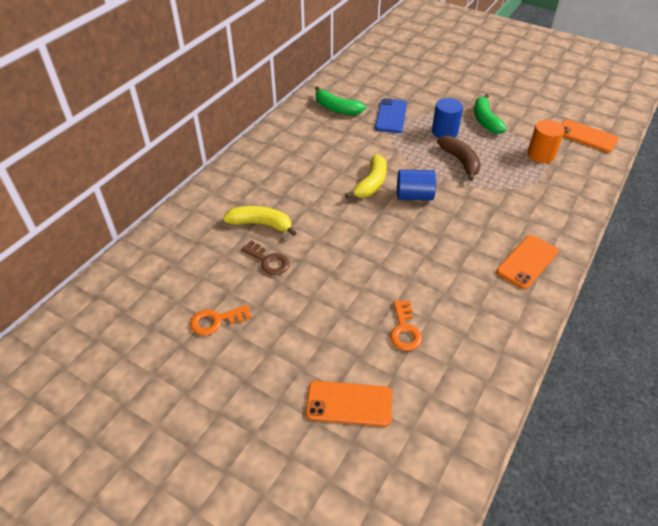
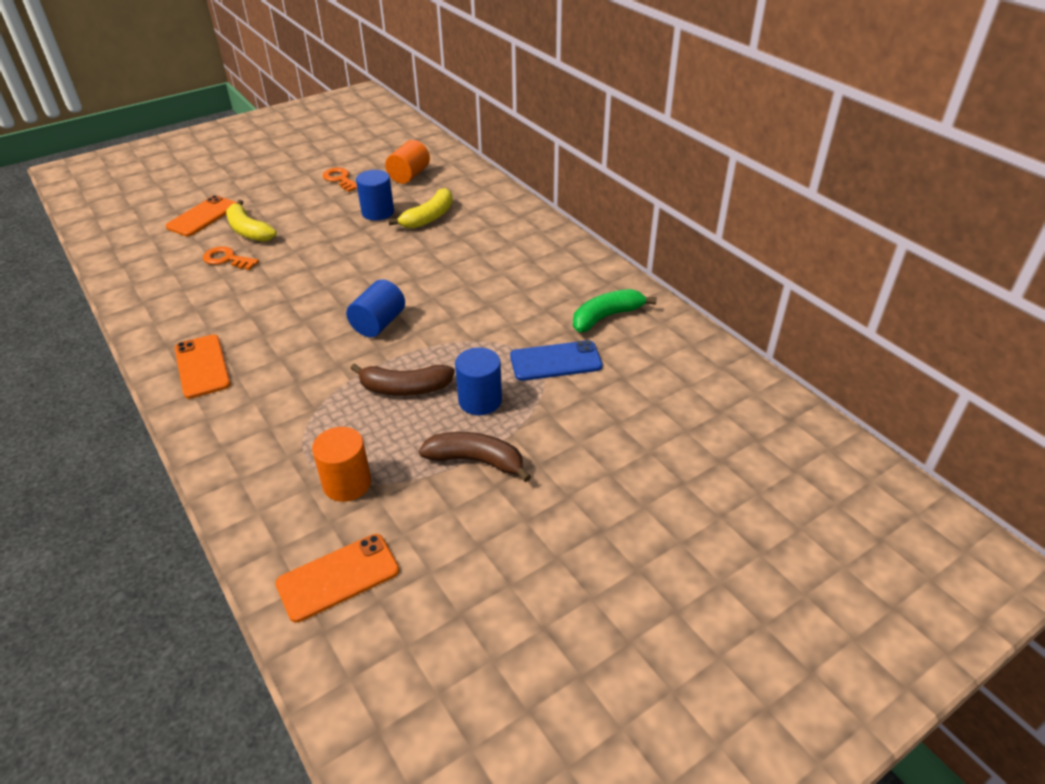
camera: 115 degrees right, 5 degrees down
orange key [190,305,251,335] -> orange key turned 45 degrees counterclockwise [323,167,357,192]
brown key [241,241,290,275] -> blue cylinder [356,170,394,221]
yellow banana [345,154,387,198] -> yellow banana moved to [226,200,277,242]
blue phone [375,98,407,133] -> blue phone turned 45 degrees counterclockwise [510,340,603,381]
green banana [474,94,507,134] -> brown banana [419,432,531,482]
none -> orange cylinder [385,140,430,184]

